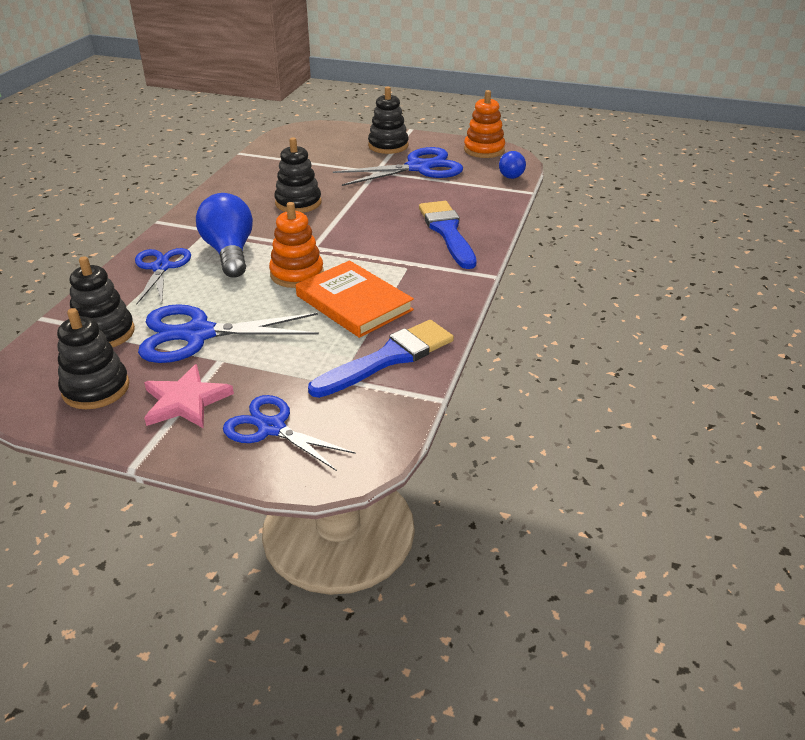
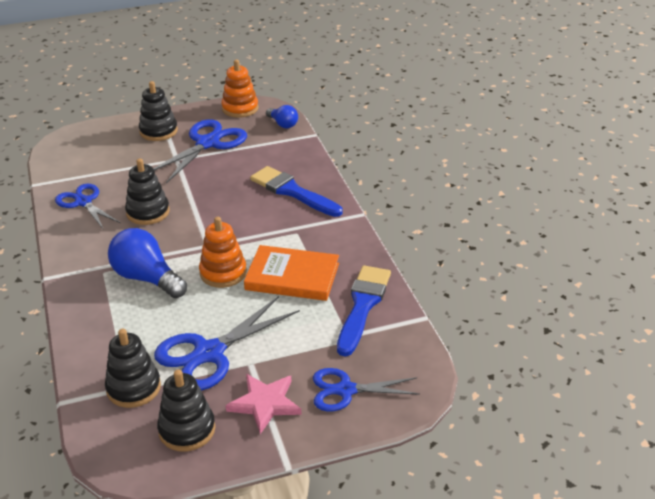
camera: 35 degrees left, 0 degrees up
blue scissors [135,248,191,304] -> blue scissors moved to [55,183,120,230]

